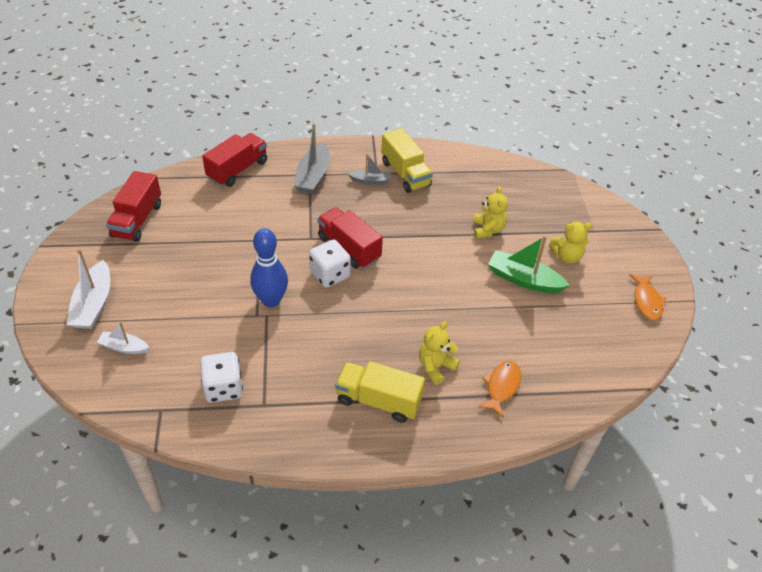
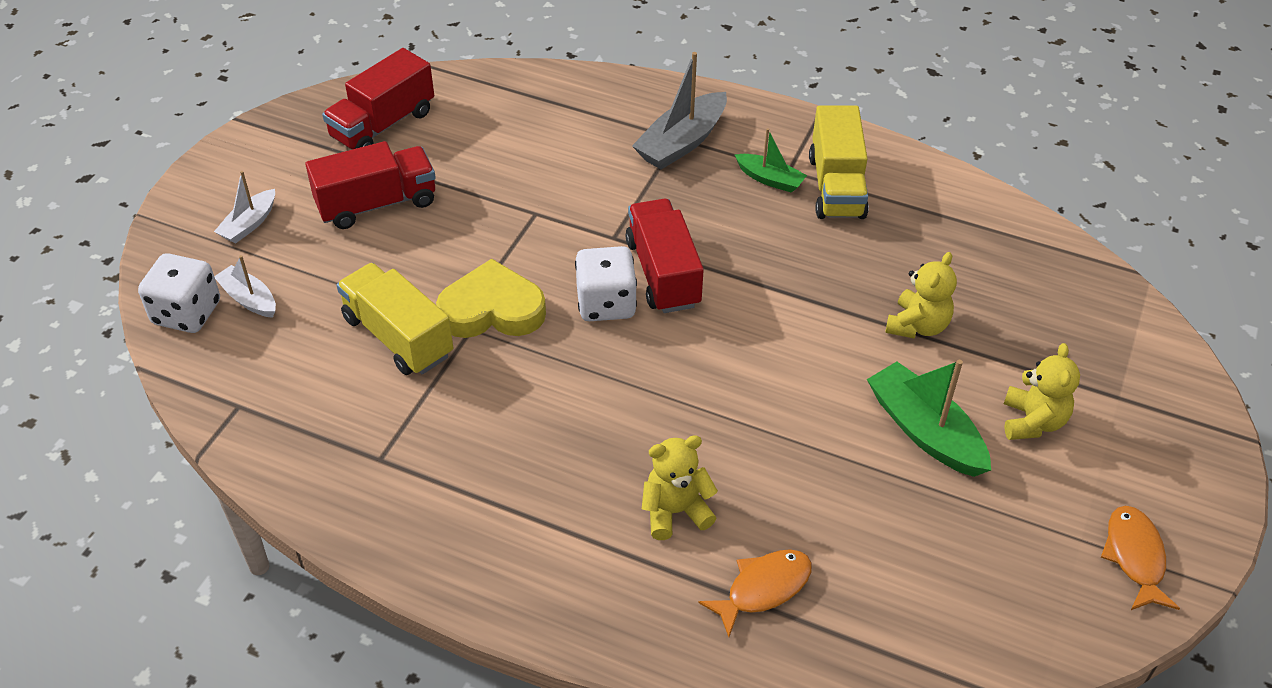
camera: 30 degrees right, 0 degrees up
white boat [66,249,110,329] -> white boat [214,171,275,244], size x0.59
white dice [200,352,243,403] -> white dice moved to [138,253,220,333]
red truck [202,133,267,187] -> red truck moved to [305,141,436,229]
blue bowling pin [250,228,288,307] -> yellow heart [436,259,546,338]
yellow truck [335,361,425,423] -> yellow truck moved to [337,263,453,375]
grey boat [348,153,391,185] -> green boat [735,128,807,193]
yellow teddy bear [549,222,592,264] -> yellow teddy bear turned 105 degrees counterclockwise [1004,343,1080,440]
orange fish [629,274,666,320] -> orange fish turned 150 degrees clockwise [1101,506,1180,610]

